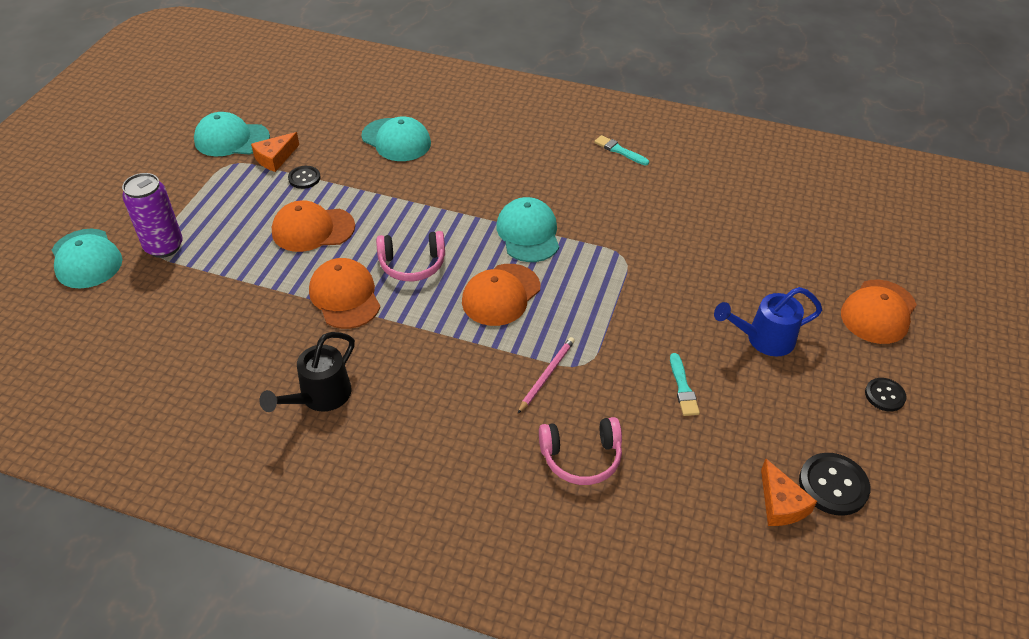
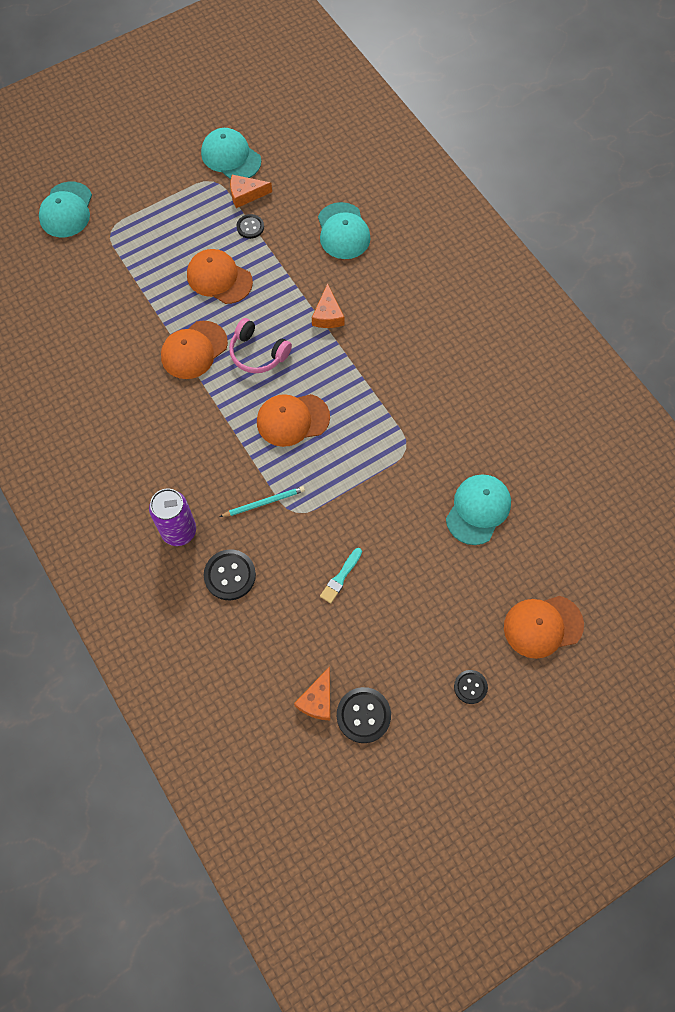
camera: 40 degrees right, 20 degrees up
purple can [122,173,183,258] -> purple can moved to [149,488,196,546]
black watering can [259,332,355,412] -> none
orange cap [309,258,380,329] -> orange cap turned 150 degrees counterclockwise [161,321,228,379]
turquoise cap [496,197,559,262] -> turquoise cap moved to [446,474,511,545]
pink pencil [518,337,575,413] -> turquoise pencil [219,486,305,517]
pink headphones [539,417,622,485] -> black button [204,549,256,600]
turquoise brush [594,135,649,165] -> none
blue watering can [714,287,822,356] -> none
none -> orange cheese [312,283,345,328]

